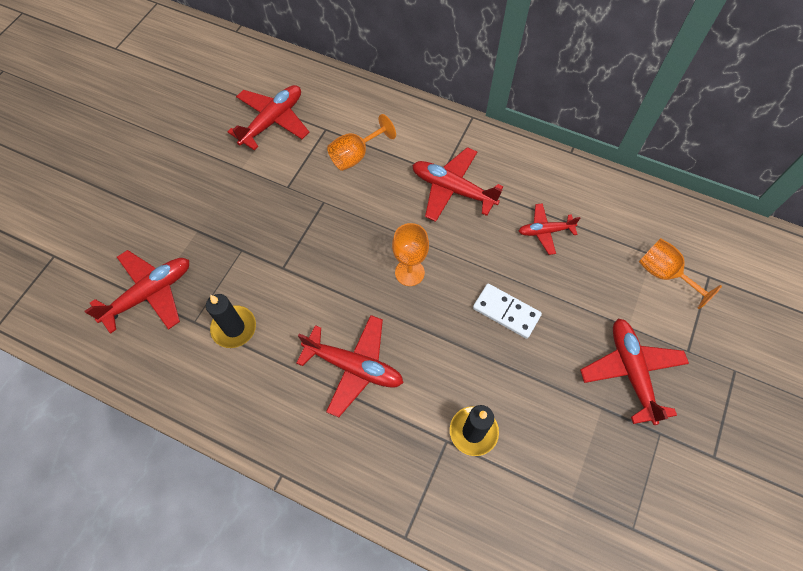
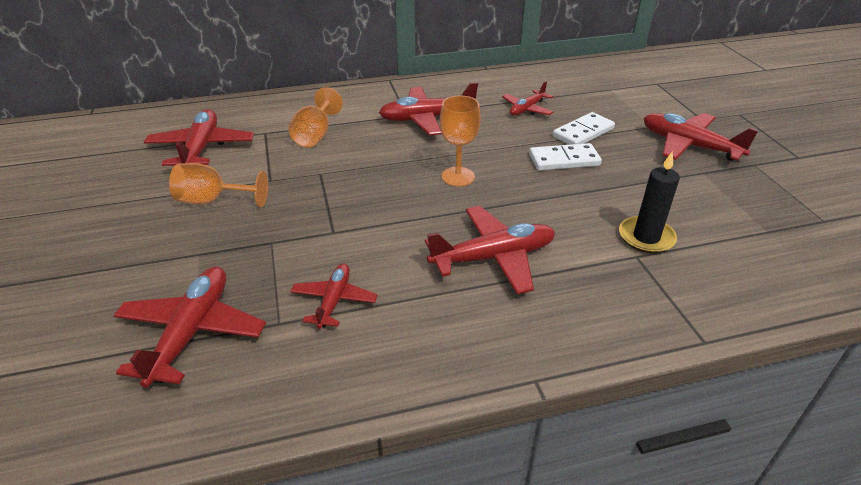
camera: 40 degrees left, 25 degrees down
black candle [206,294,256,348] -> red plane [290,264,378,329]
orange goblet [639,238,722,309] -> orange goblet moved to [169,163,268,207]
none -> white domino [553,112,615,145]

